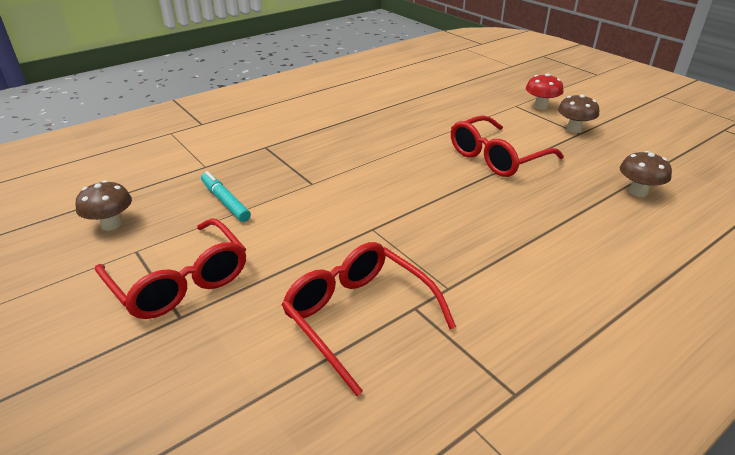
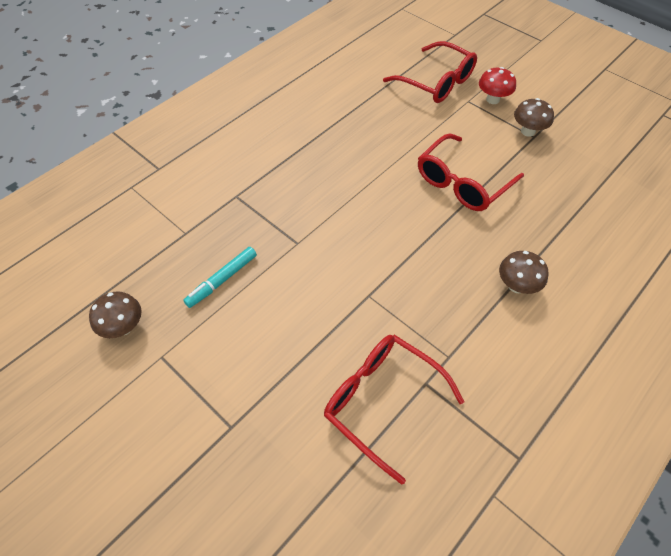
camera: 10 degrees left, 20 degrees up
red glasses [95,218,246,319] -> red glasses moved to [383,41,477,103]
turquoise marker [201,171,251,222] -> turquoise marker turned 90 degrees counterclockwise [183,247,257,308]
brown mushroom [620,151,672,197] -> brown mushroom moved to [499,251,549,294]

